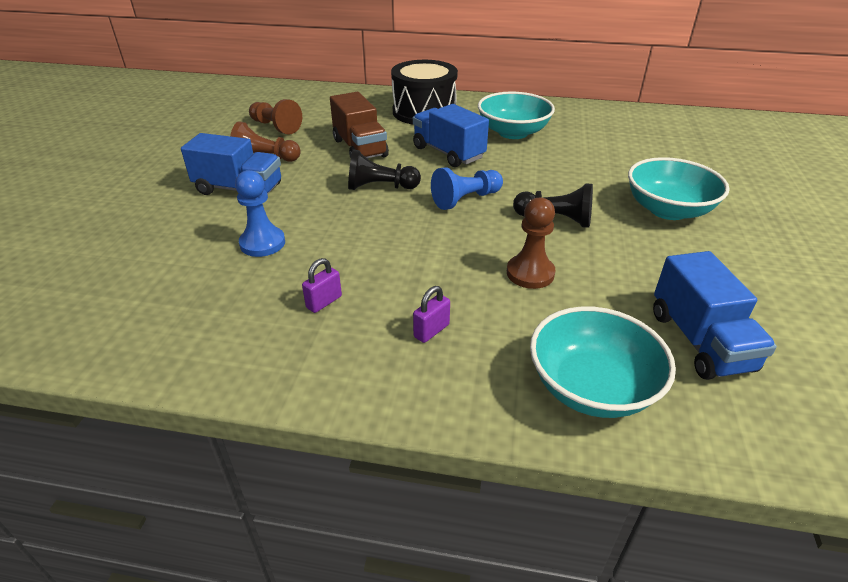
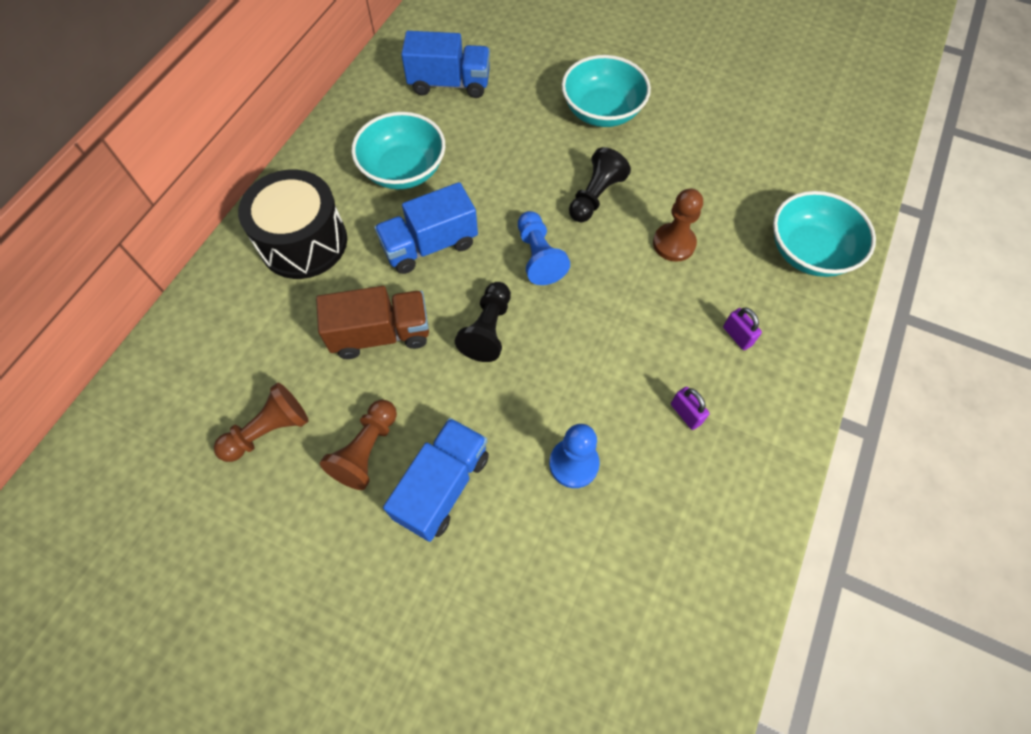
camera: 75 degrees left, 25 degrees up
blue truck [653,251,777,380] -> blue truck moved to [401,31,490,98]

